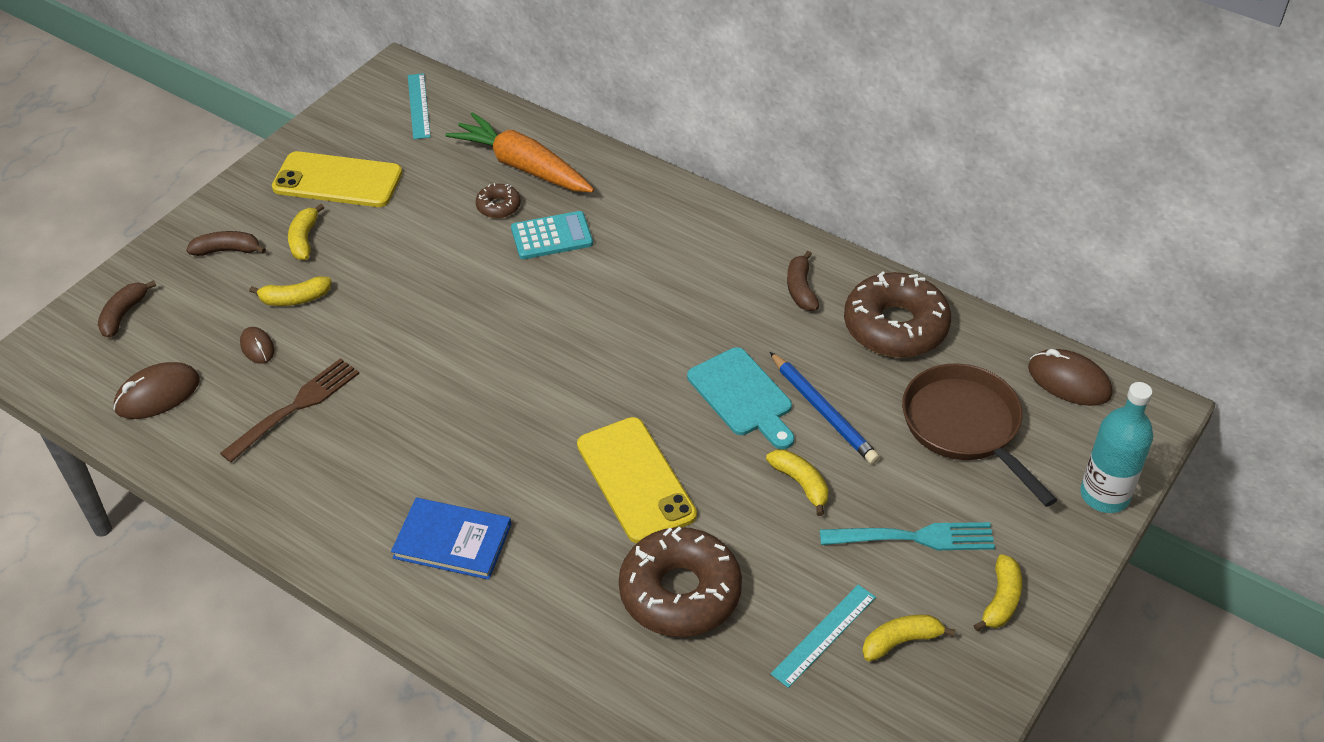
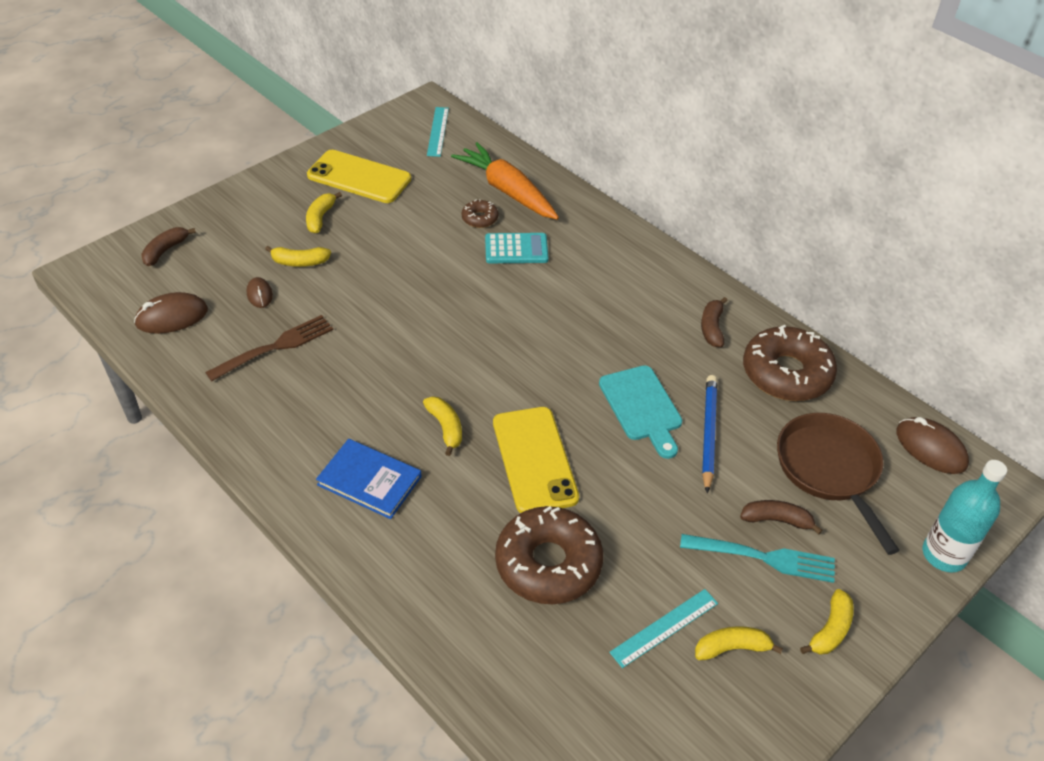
camera: 10 degrees right, 0 degrees up
brown banana [186,231,266,256] -> brown banana moved to [740,500,823,534]
yellow banana [766,449,829,516] -> yellow banana moved to [423,396,462,456]
blue pencil [770,352,880,464] -> blue pencil turned 150 degrees counterclockwise [702,375,717,493]

